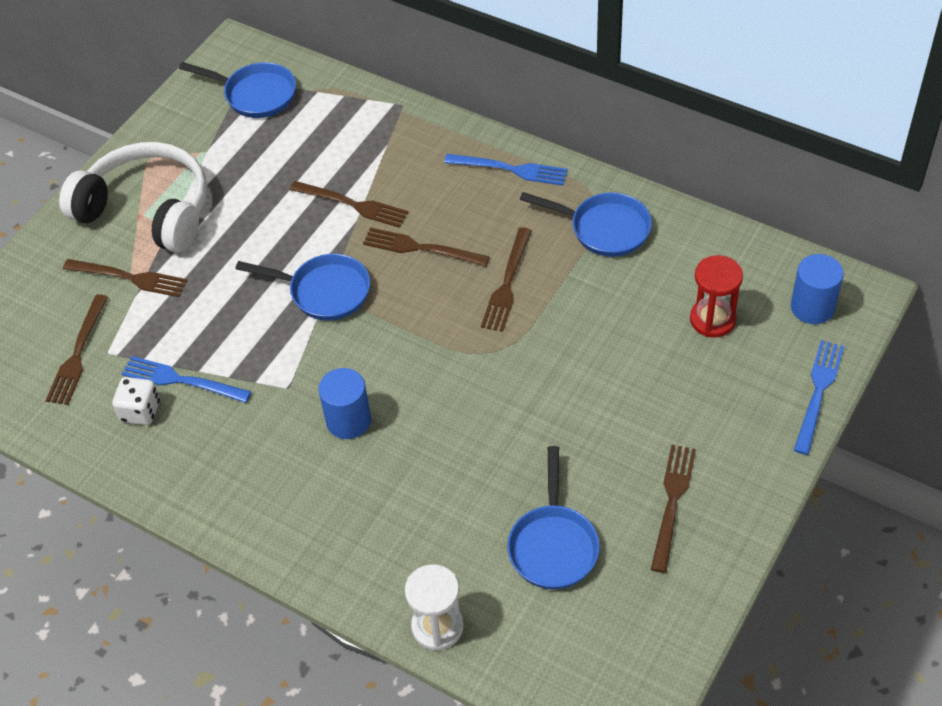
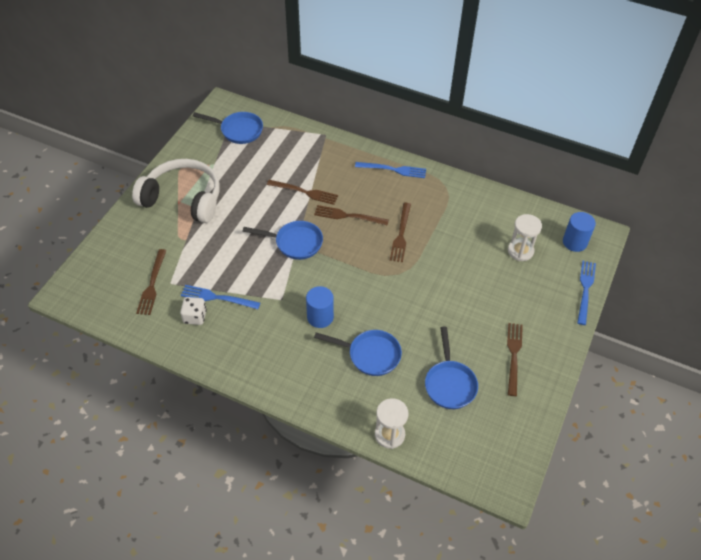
camera: 10 degrees left, 0 degrees up
brown fork [63,259,188,297] -> none
blue pan [520,192,652,257] -> blue pan moved to [314,330,402,376]
red hourglass [690,255,743,337] -> white hourglass [508,214,542,261]

